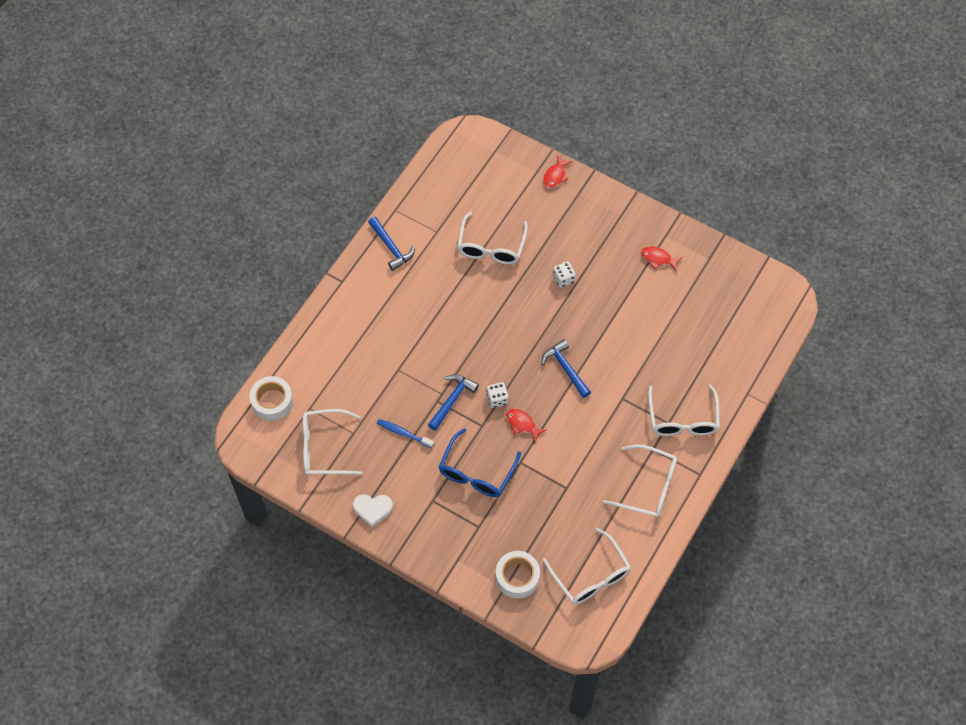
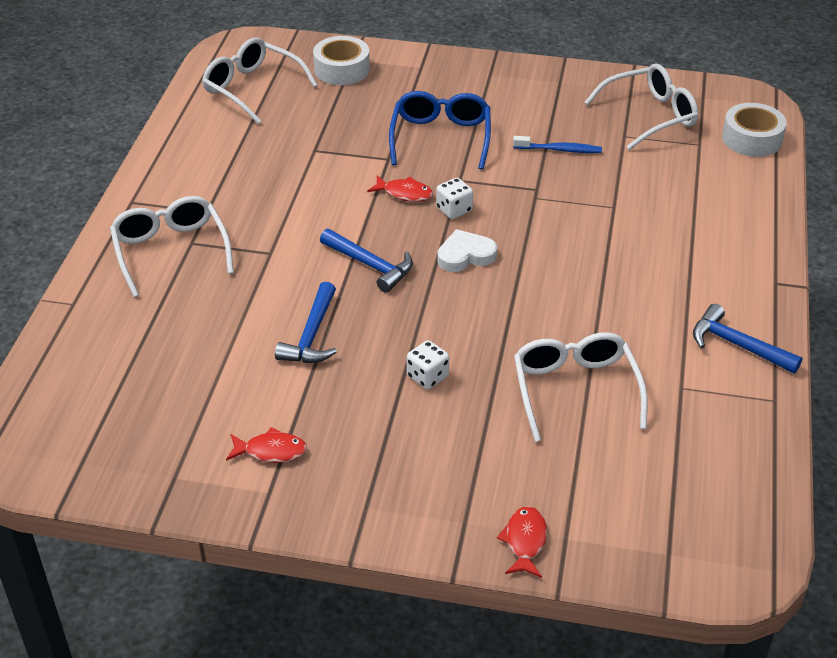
camera: 160 degrees right, 20 degrees down
white heart [353,494,393,527] -> white heart moved to [437,229,497,272]
blue hammer [428,374,479,431] -> blue hammer moved to [275,282,337,363]
white glasses [603,444,677,518] -> none

